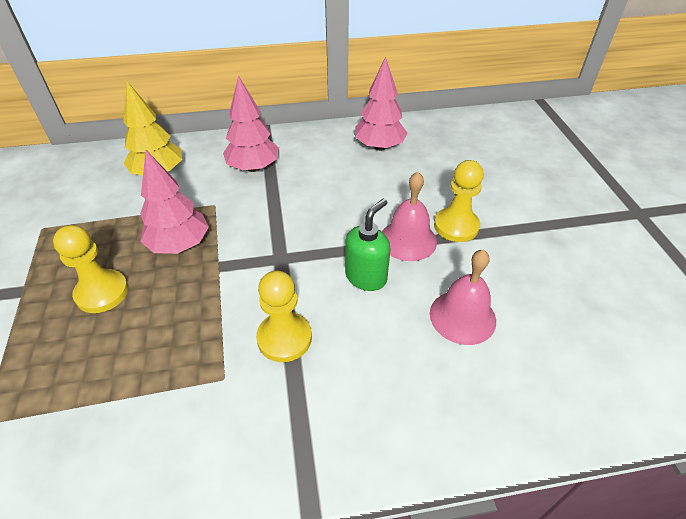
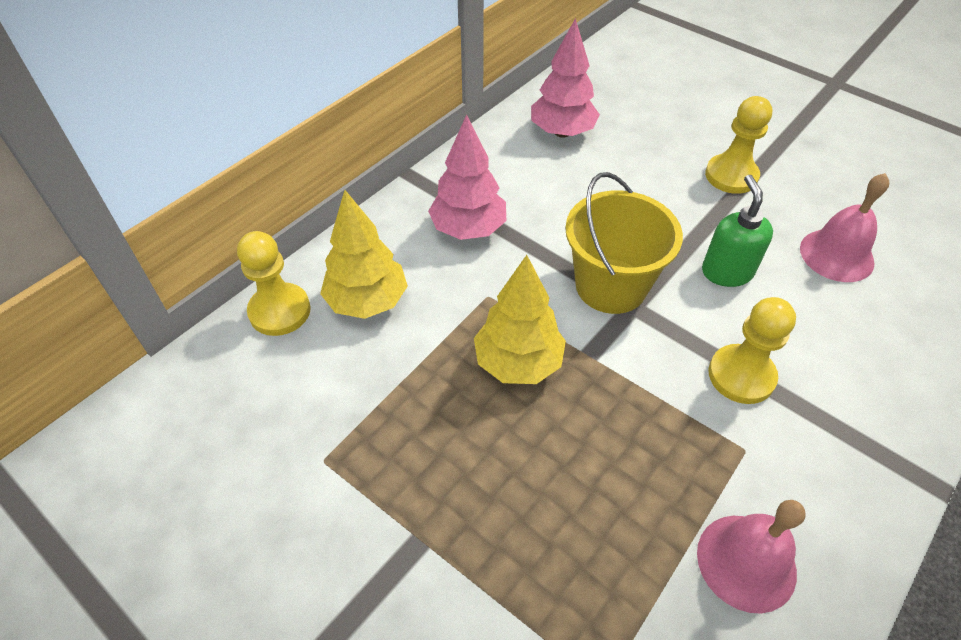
camera: 40 degrees left, 5 degrees up
yellow pawn [53,225,128,313] -> yellow pawn moved to [237,231,311,336]
pink tree [140,150,209,254] -> yellow tree [474,255,566,384]
pink bell [382,172,437,261] -> pink bell moved to [697,500,806,614]
none -> yellow bucket [565,172,683,314]

